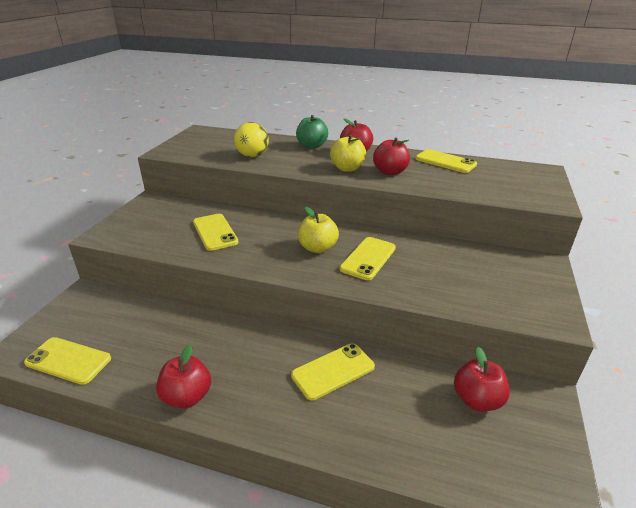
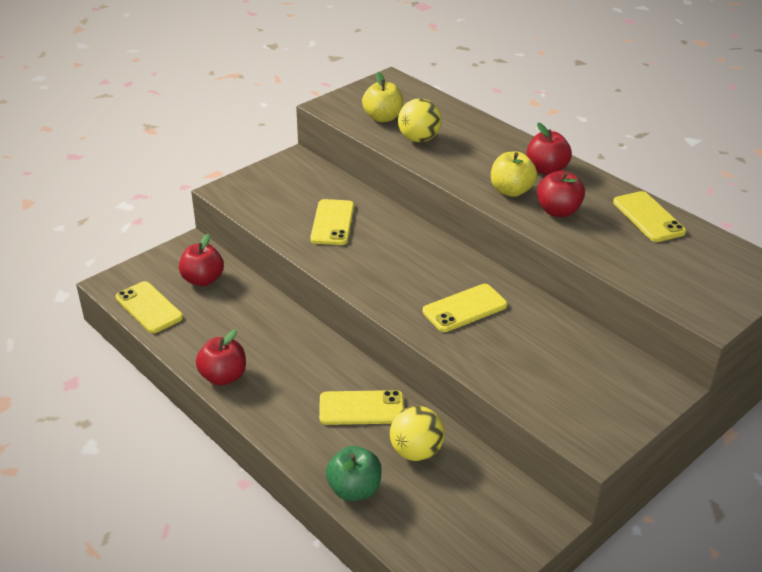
camera: 30 degrees right, 5 degrees up
green apple [296,115,328,149] -> green apple moved to [326,446,382,501]
yellow apple [298,207,339,253] -> yellow apple moved to [362,72,403,122]
red apple [454,347,510,411] -> red apple moved to [179,234,224,286]
none -> yellow ball [390,406,445,461]

